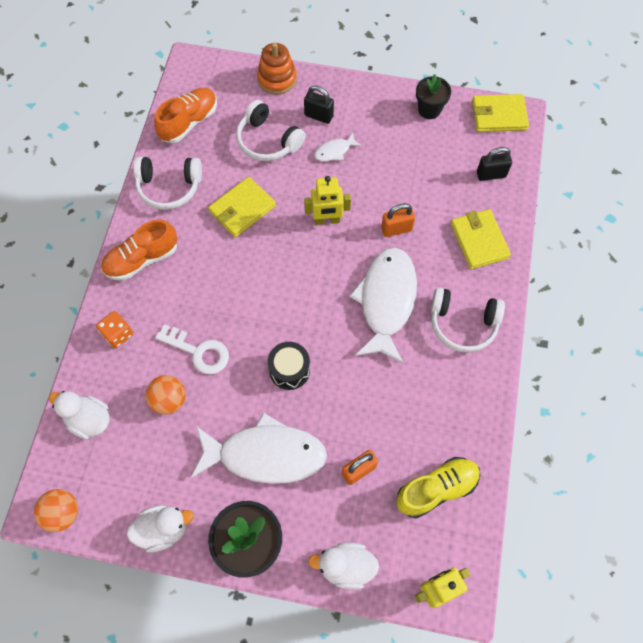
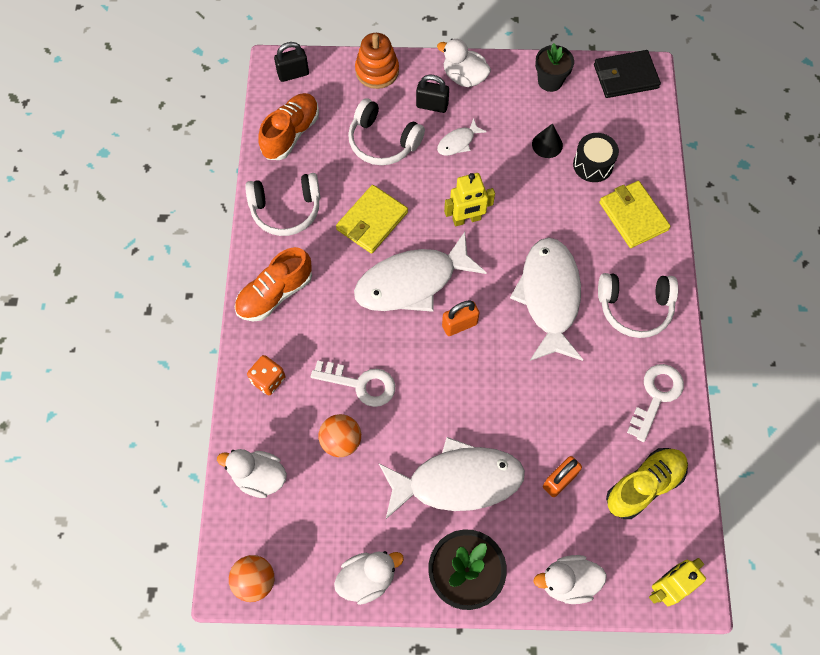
camera: 10 degrees left, 0 degrees up
black drum [268,342,310,390] -> black drum moved to [573,133,619,182]
orange padlock [381,203,415,237] -> orange padlock moved to [442,300,479,336]
yellow wallet [472,94,529,132] -> black wallet [594,50,661,98]
black padlock [477,147,512,181] -> black padlock moved to [274,42,309,82]
none -> white fish [354,232,487,312]
none -> white duck [437,39,491,87]
none -> black cone [532,123,563,158]
none -> white key [627,364,684,442]

